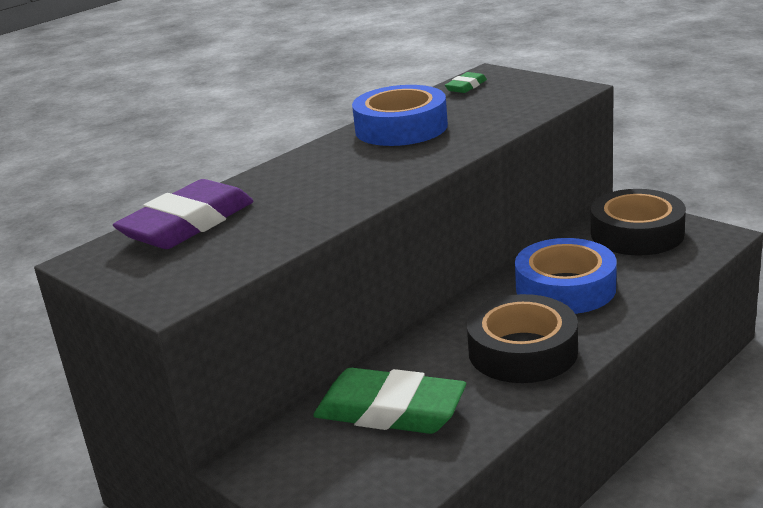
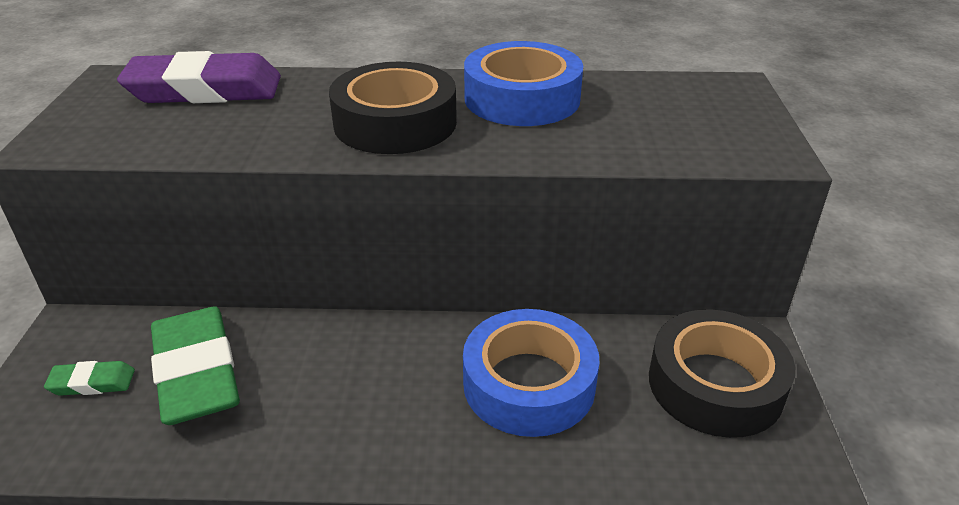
camera: 45 degrees right, 10 degrees up
green eraser [445,72,487,93] -> green eraser moved to [44,361,135,396]
black tape [467,294,578,383] -> black tape moved to [329,62,457,154]

